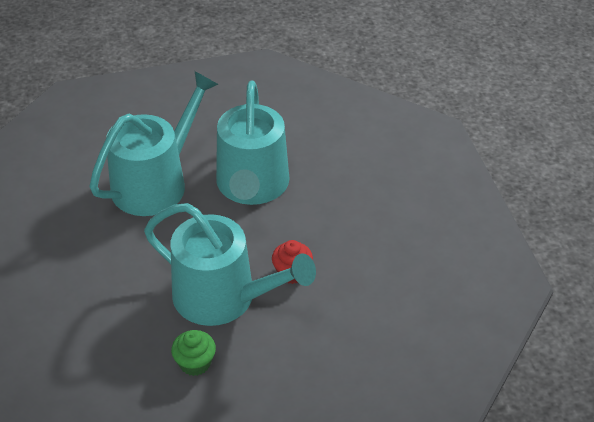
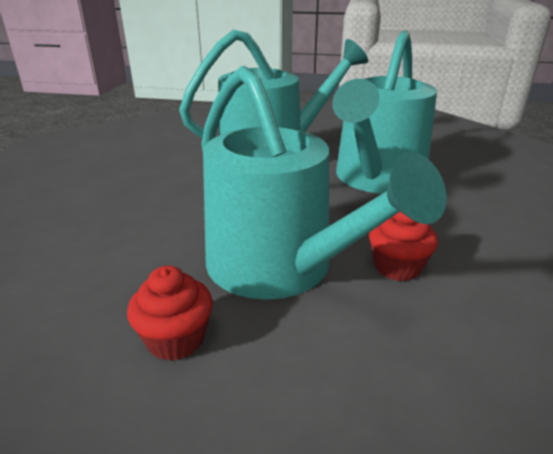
camera: 25 degrees right, 15 degrees down
green cupcake [171,330,216,376] -> red cupcake [127,265,213,361]

